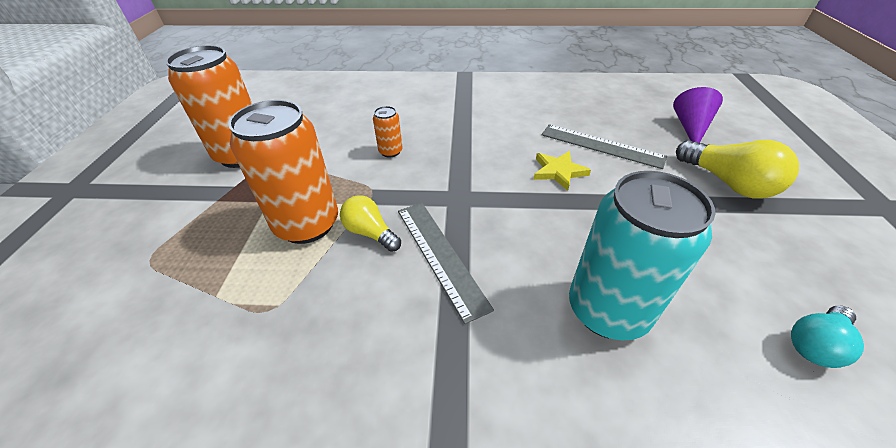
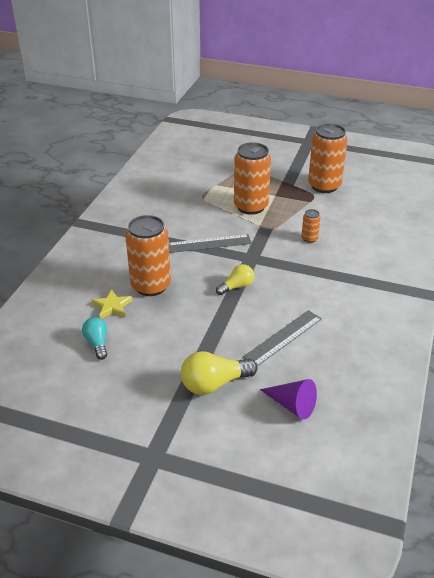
camera: 105 degrees right, 5 degrees down
yellow light bulb [340,195,401,252] -> yellow light bulb moved to [216,264,254,295]
yellow star [533,151,591,191] -> yellow star moved to [91,289,133,319]
turquoise can [569,171,715,340] -> orange can [125,215,171,296]

